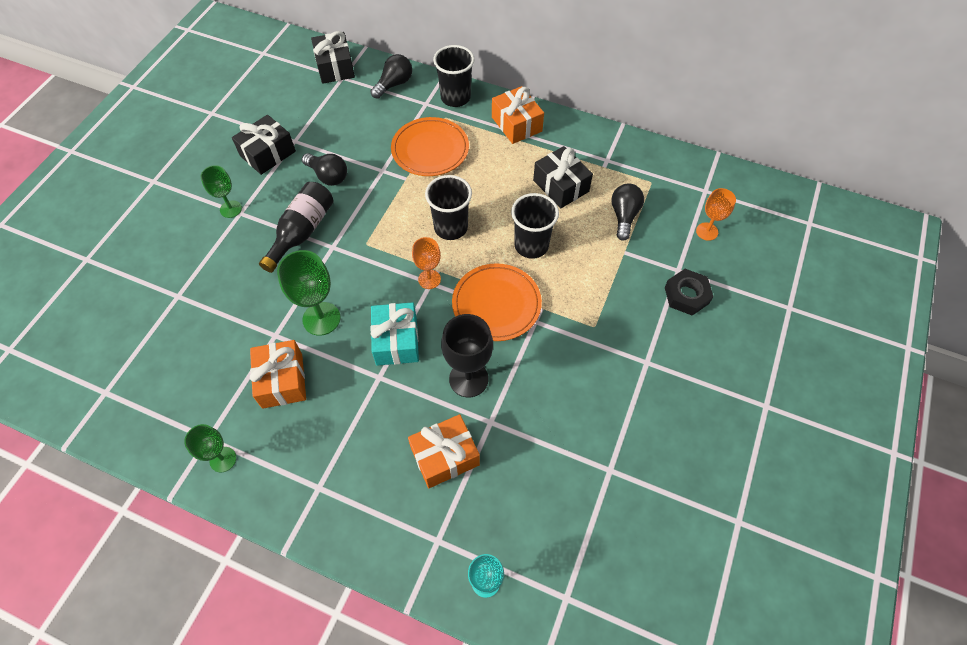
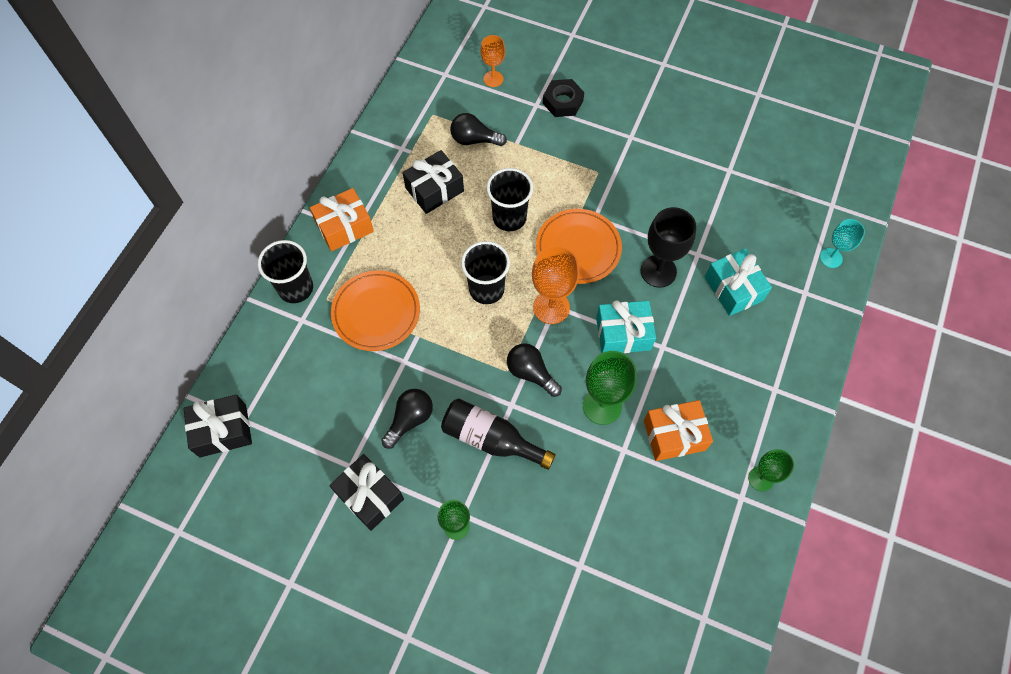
camera: 90 degrees left, 5 degrees up
black light bulb [371,54,412,99] -> black light bulb moved to [507,343,562,397]
orange gift [408,414,480,488] -> turquoise gift [705,248,772,316]
orange goblet [412,237,441,289] -> orange goblet [532,245,579,324], size x1.60

